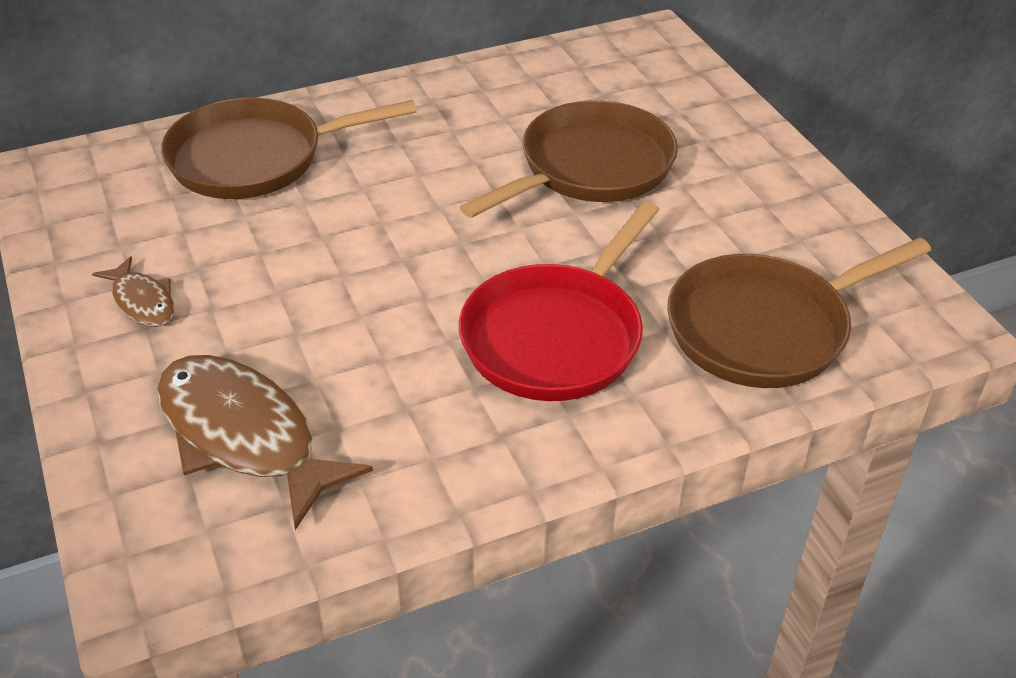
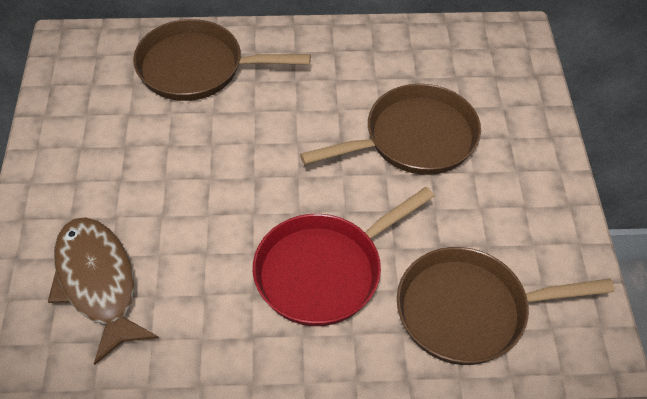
camera: 20 degrees right, 10 degrees up
brown fish [92,256,175,327] -> none

